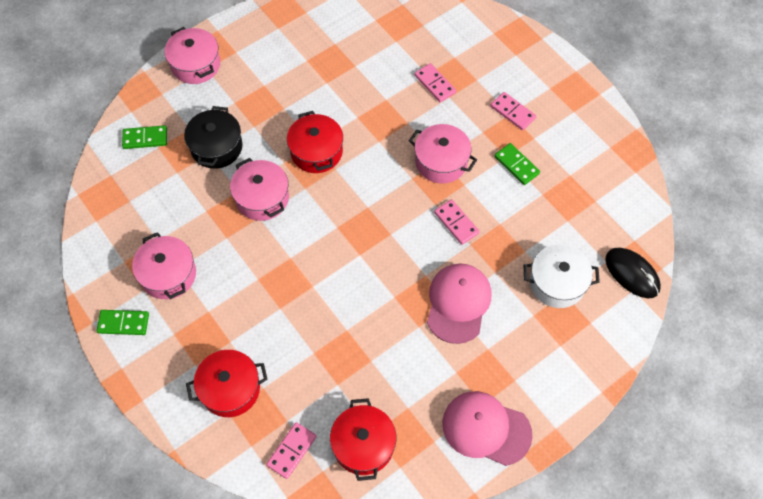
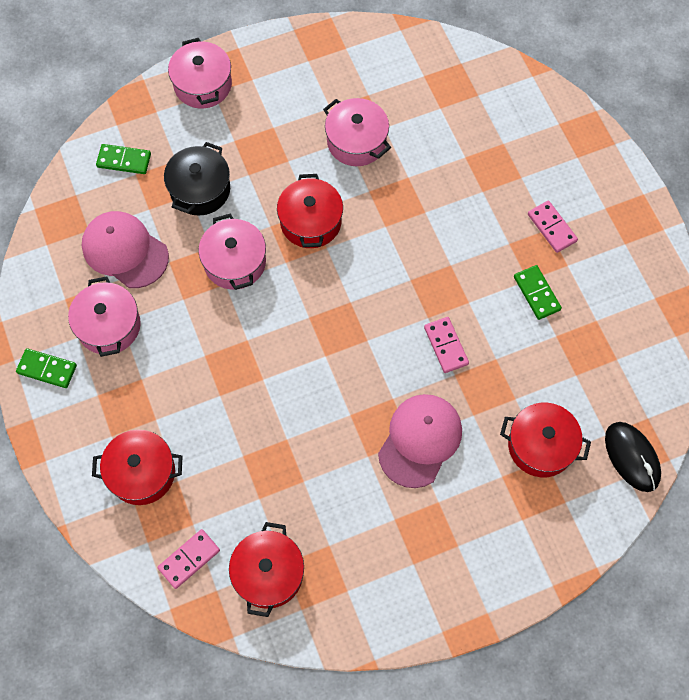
camera: 15 degrees right, 5 degrees up
pink pot [409,124,477,184] -> pink pot moved to [323,98,391,166]
pink domino [415,63,456,102] -> none
pink cap [442,391,533,466] -> pink cap moved to [82,211,169,288]
white pot [524,244,600,308] -> red pot [500,403,591,477]

